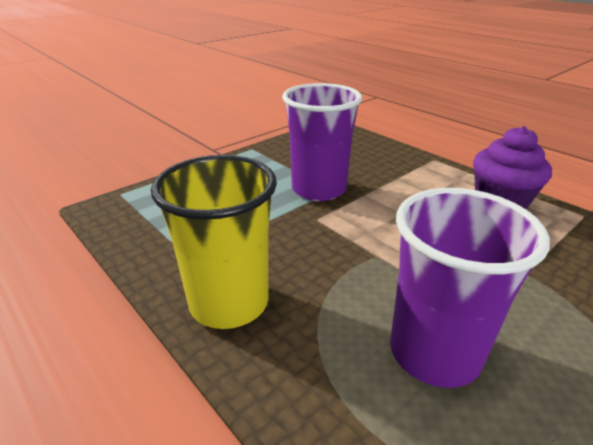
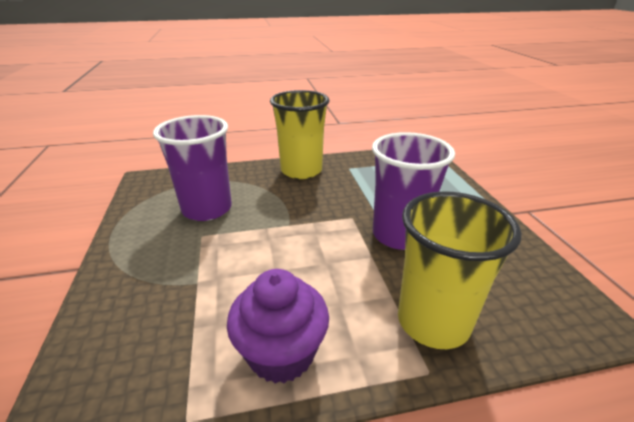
camera: 120 degrees right, 0 degrees up
none -> yellow cup [398,191,522,349]

